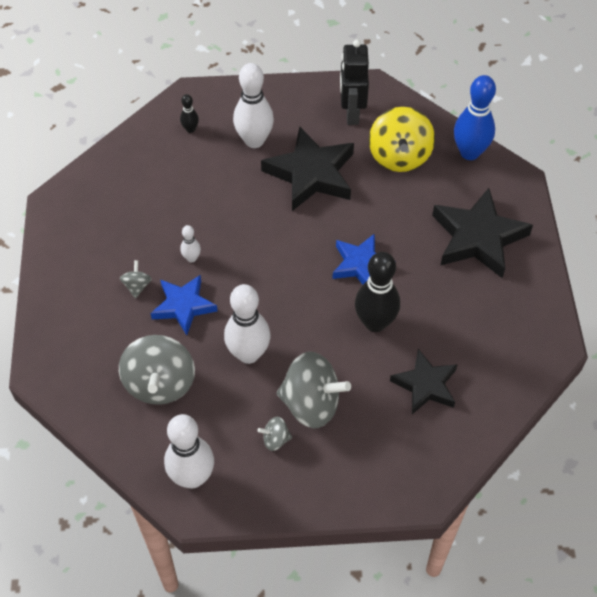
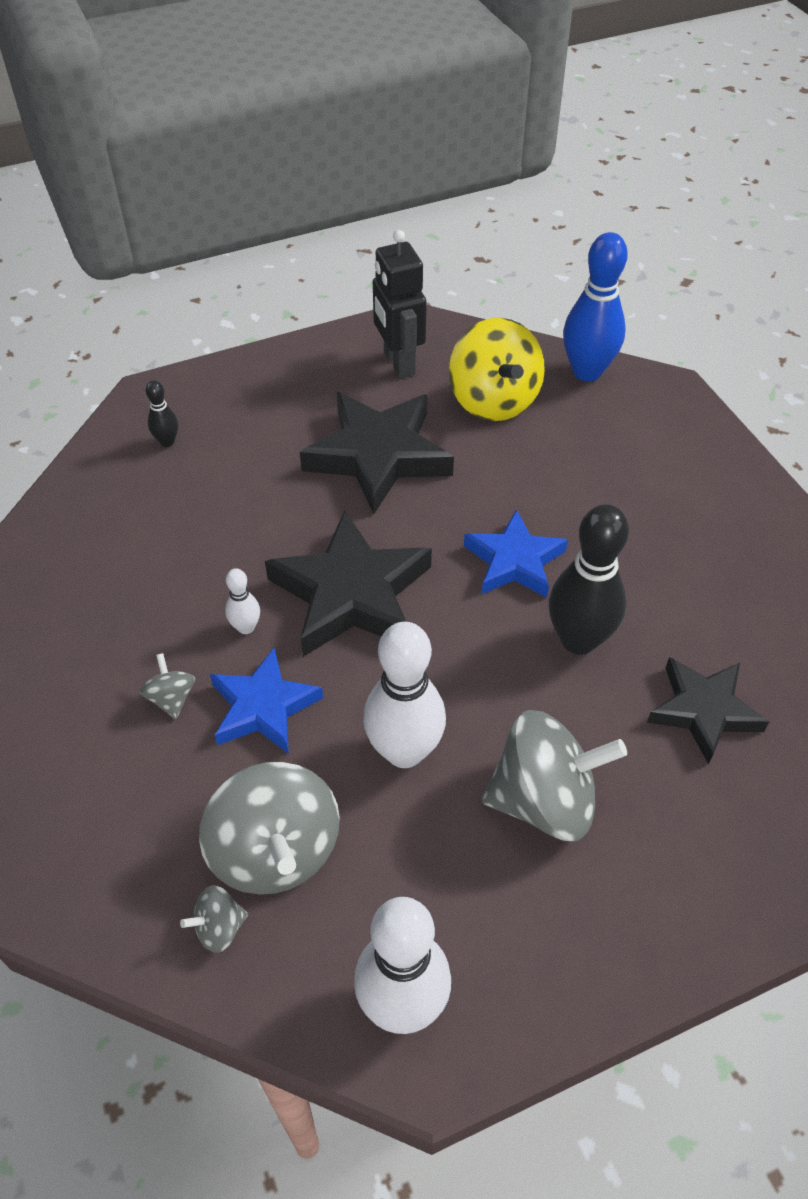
camera: 20 degrees left, 5 degrees down
white bowling pin [233,63,274,148] -> none
grey spinning top [257,416,292,451] -> grey spinning top moved to [180,885,248,953]
black star [432,188,533,278] -> black star moved to [265,510,432,656]

